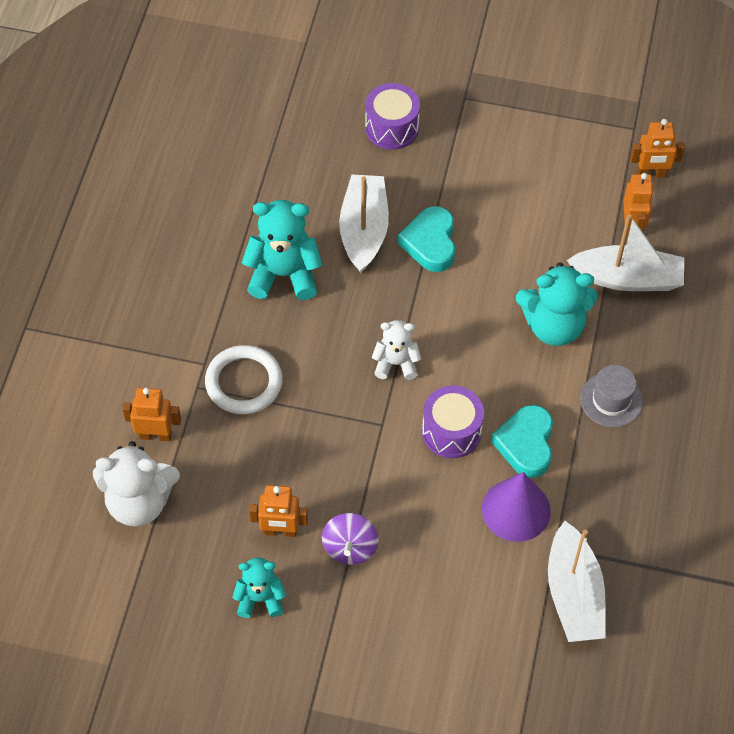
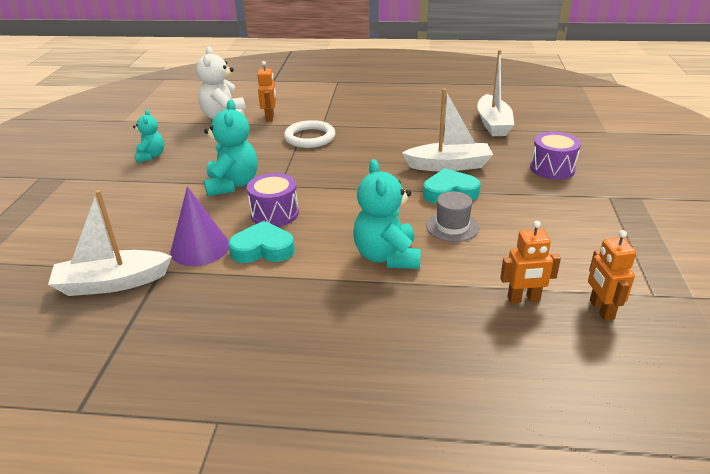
camera: 85 degrees right, 25 degrees down
turquoise teddy bear [242,200,323,300] -> turquoise teddy bear moved to [204,99,258,196]
orange robot [249,485,308,537] -> none
purple spinning top [322,513,379,565] -> none
white teddy bear [372,320,421,380] -> none
white boat [567,214,684,291] -> white boat moved to [477,50,514,136]
grey hat [580,365,643,427] -> grey hat moved to [426,191,479,242]

